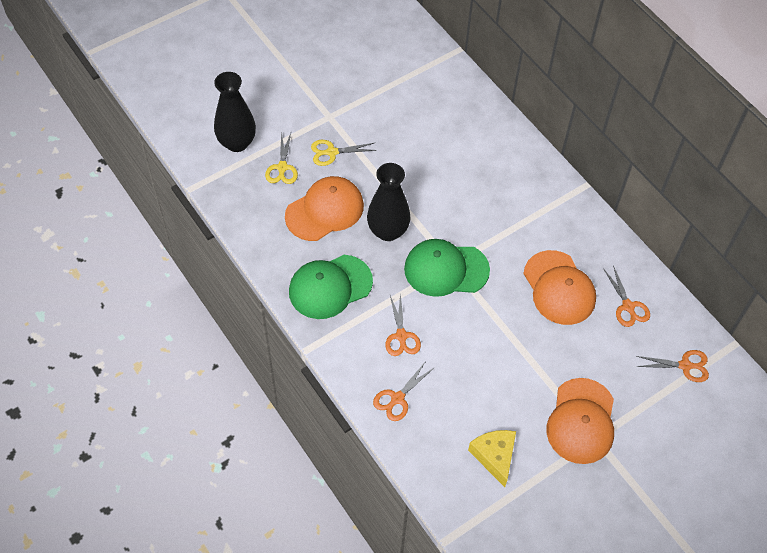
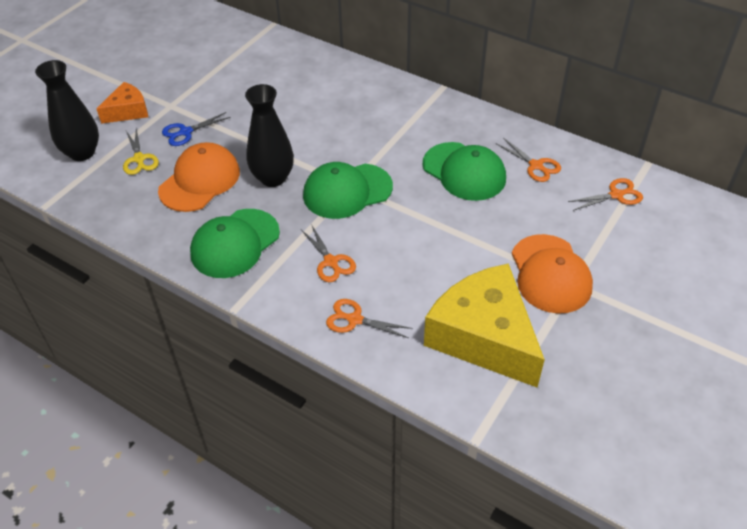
camera: 20 degrees left, 10 degrees down
yellow scissors [311,140,377,166] -> blue scissors [162,112,231,146]
orange scissors [373,361,435,421] -> orange scissors turned 90 degrees clockwise [326,299,413,338]
yellow cheese [468,430,516,487] -> yellow cheese [424,263,545,387], size x1.97
orange cap [523,250,596,325] -> green cap [423,142,506,201]
none -> orange cheese [96,82,148,124]

